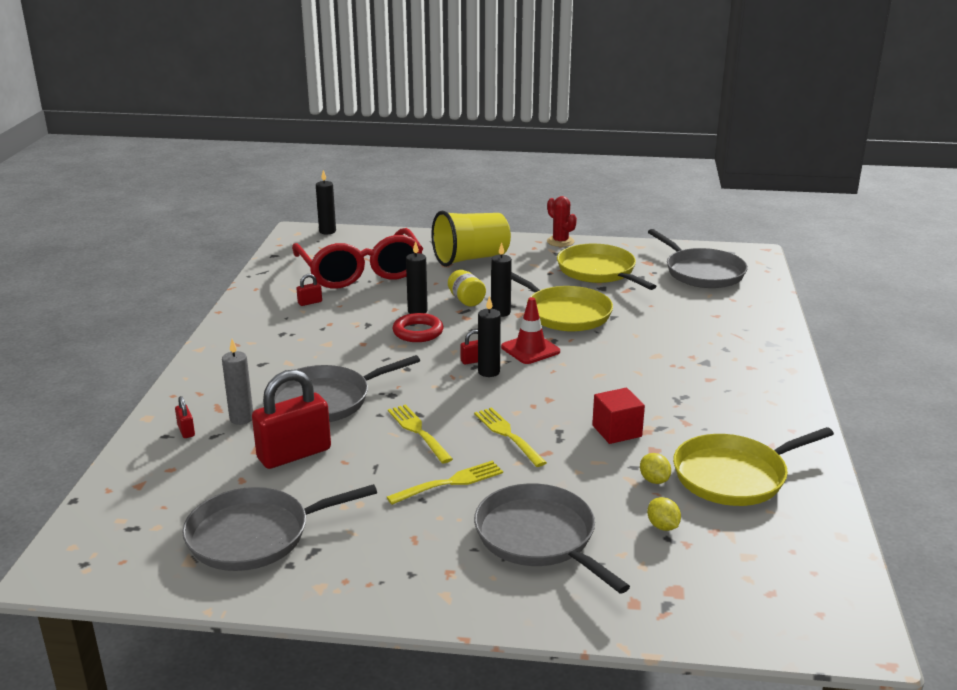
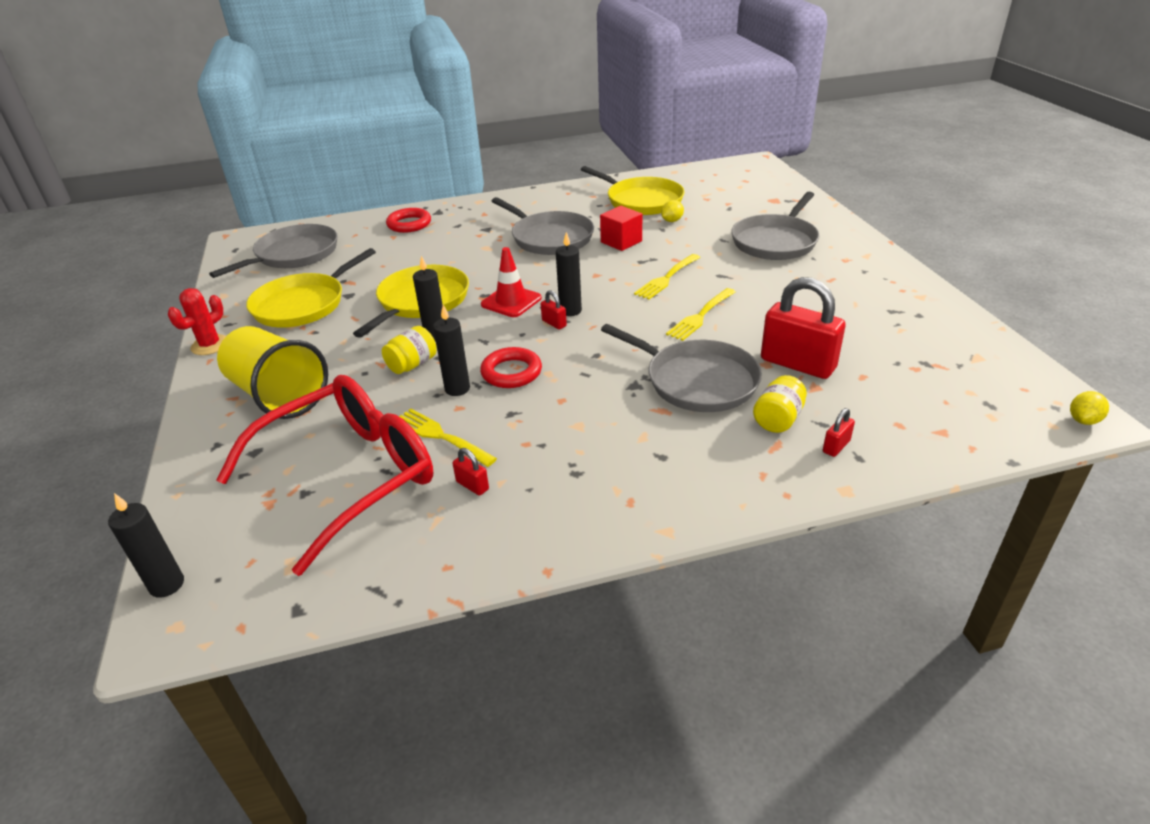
camera: 110 degrees left, 10 degrees up
grey pan [183,484,377,571] -> grey pan moved to [492,197,594,255]
grey candle [222,339,253,425] -> yellow jar [753,375,807,433]
yellow fork [387,461,503,505] -> yellow fork moved to [399,409,497,467]
yellow lemon [647,497,681,531] -> yellow lemon moved to [1070,391,1109,425]
none -> red ring [386,208,431,233]

